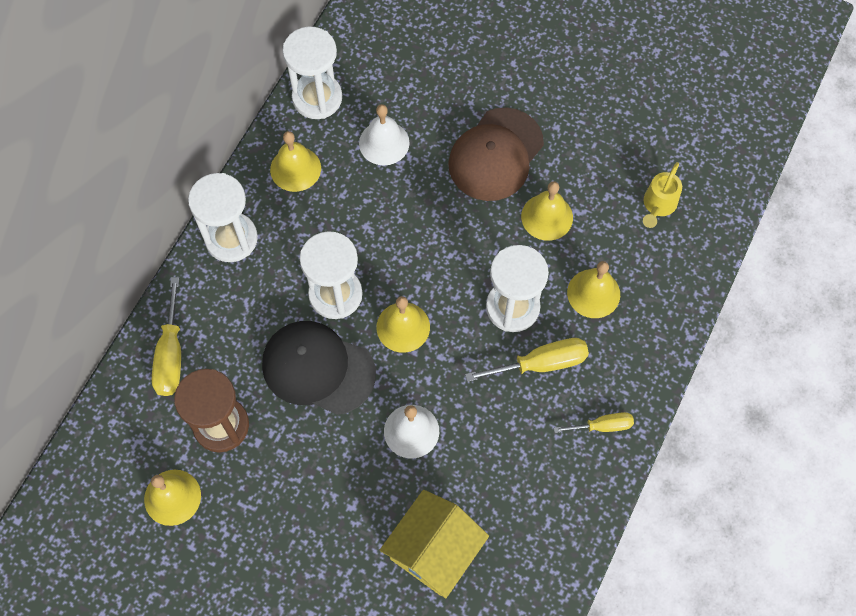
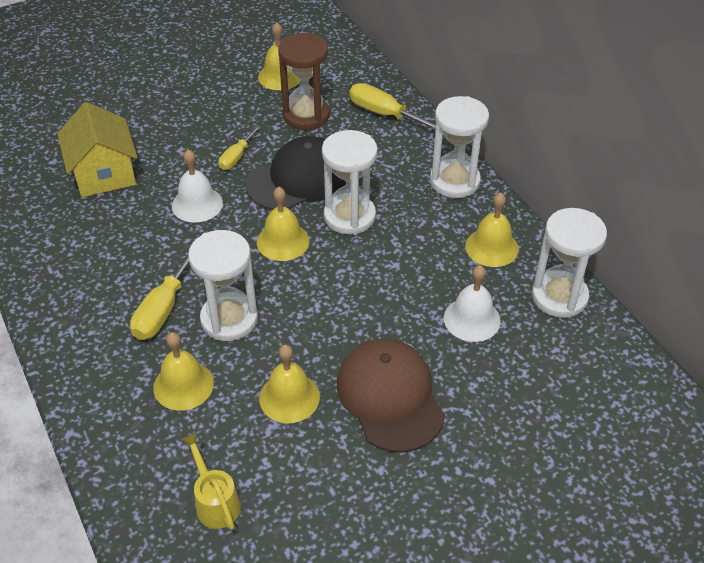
camera: 125 degrees right, 20 degrees down
yellow screwdriver [554,412,634,433] -> yellow screwdriver moved to [219,125,261,170]

